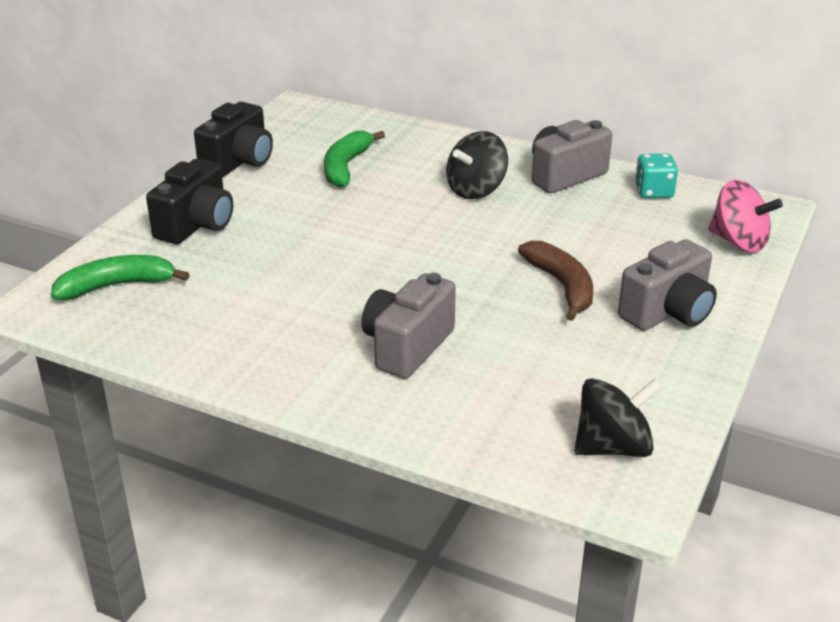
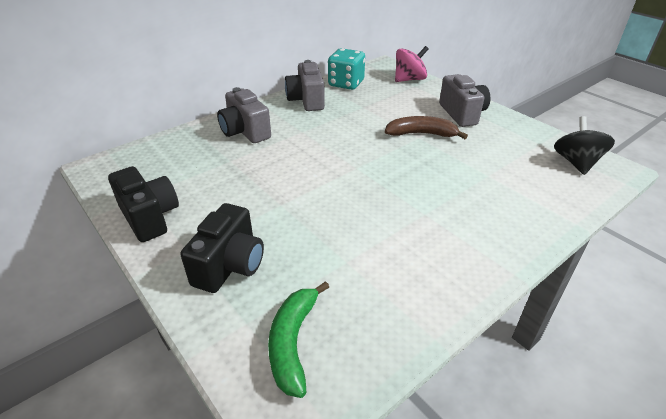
camera: 65 degrees left, 5 degrees up
black camera [146,159,233,244] -> black camera turned 60 degrees clockwise [180,203,264,293]
green banana [324,131,385,188] -> none
grey camera [361,273,456,378] -> grey camera moved to [217,87,271,143]
black spinning top [446,131,508,199] -> none
turquoise dice [635,154,678,198] -> turquoise dice [328,48,365,90], size x1.50

